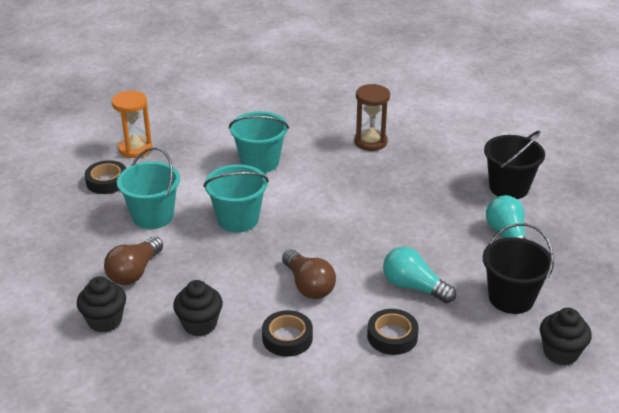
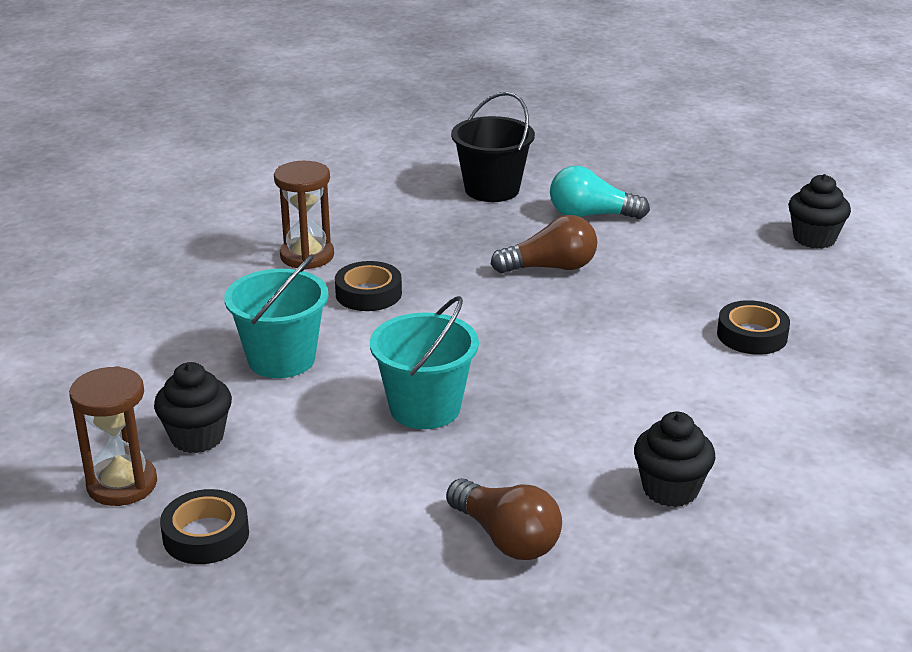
camera: 70 degrees left, 5 degrees down
black cupcake [77,276,126,333] -> black cupcake moved to [154,362,232,453]
orange hourglass [112,91,152,158] -> brown hourglass [69,366,157,506]
turquoise bucket [117,147,180,229] -> none
black tape [262,310,313,357] -> black tape moved to [335,261,402,311]
brown light bulb [282,249,336,299] -> brown light bulb moved to [491,215,597,274]
turquoise light bulb [383,247,456,303] -> none
black bucket [483,223,554,314] -> none

